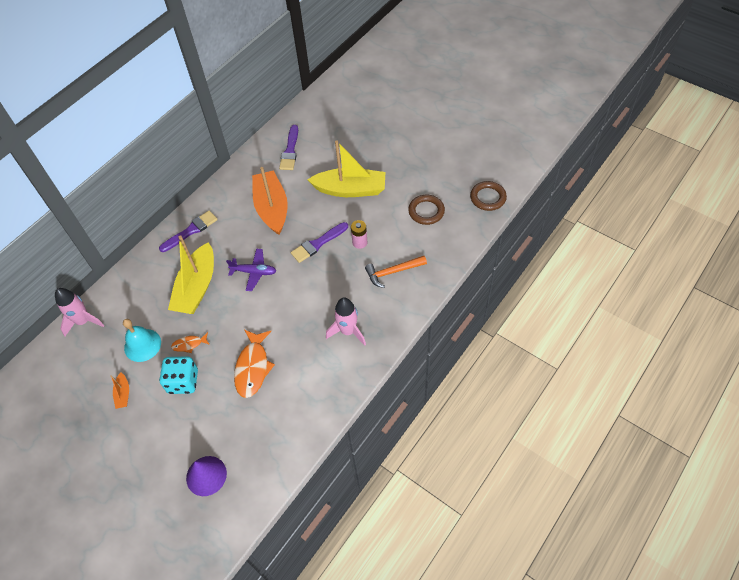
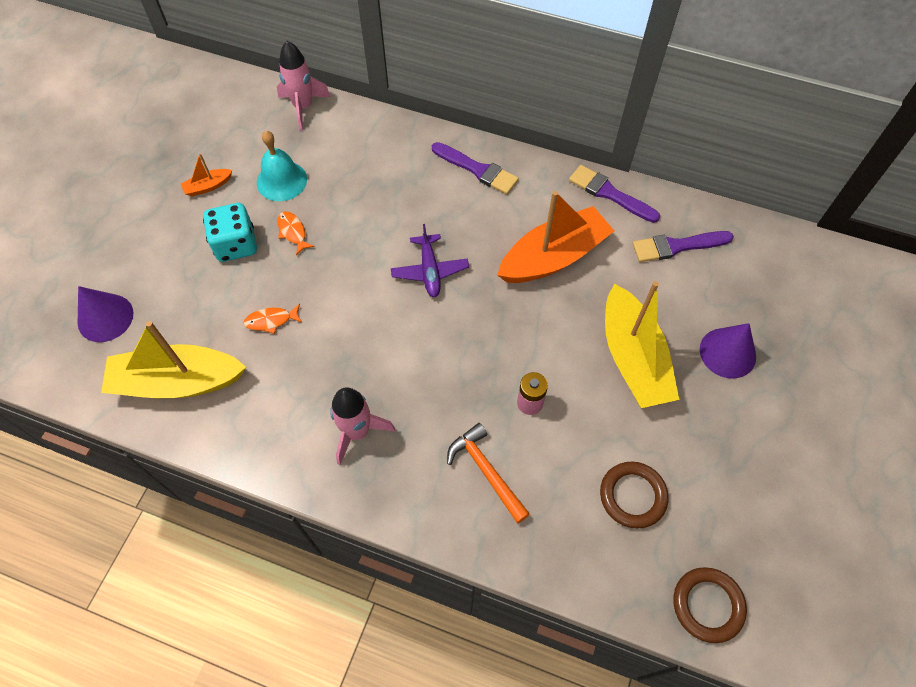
camera: 70 degrees right, 5 degrees up
yellow boat [168,235,214,314] -> yellow boat moved to [101,321,246,398]
orange fish [234,330,275,398] -> orange fish [244,304,302,334], size x0.52
purple brush [291,222,348,263] -> purple brush moved to [569,165,660,223]
none -> purple cone [700,323,756,379]

